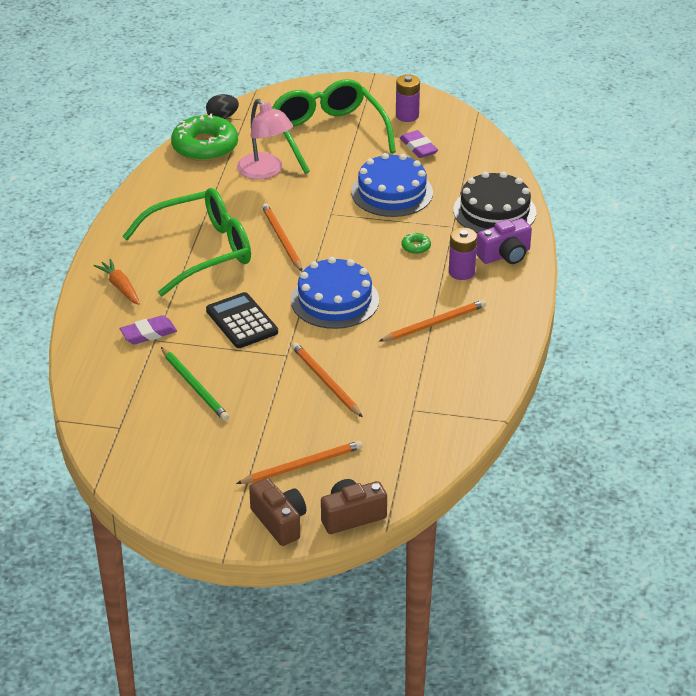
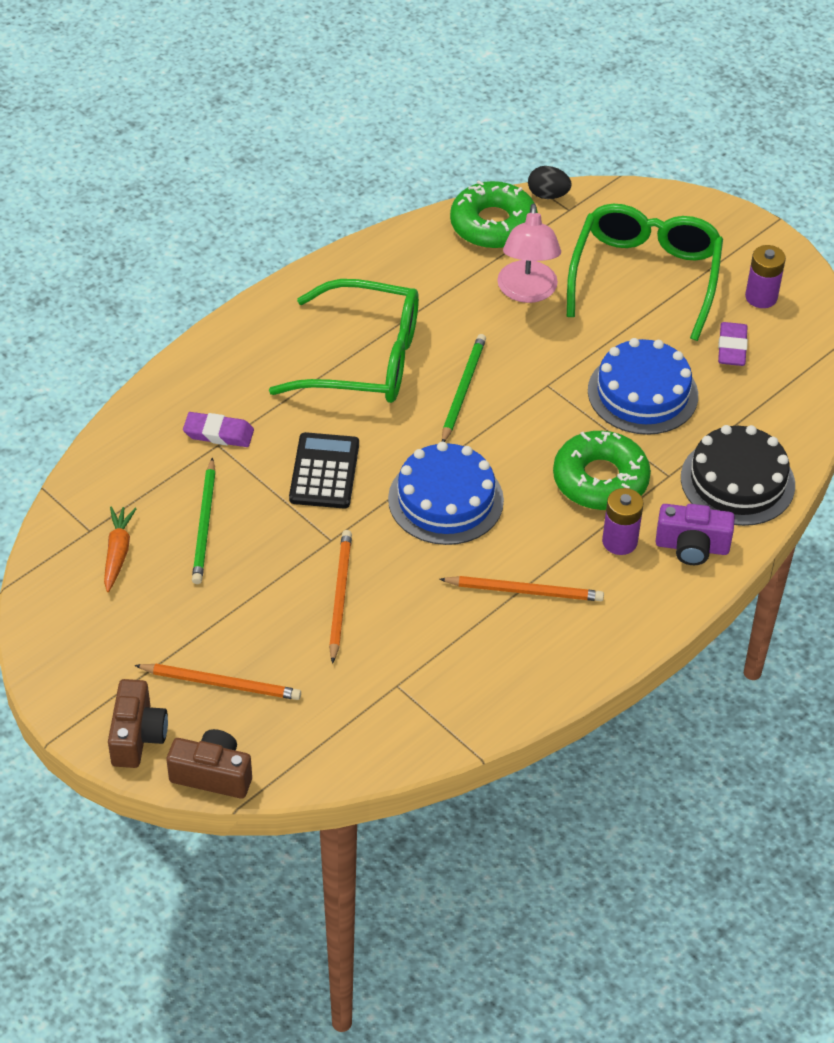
camera: 35 degrees right, 10 degrees up
orange carrot [94,259,140,305] -> orange carrot moved to [104,506,137,592]
orange pencil [262,203,302,271] -> green pencil [442,334,486,442]
green donut [402,233,431,254] -> green donut [553,431,651,510], size x2.44

